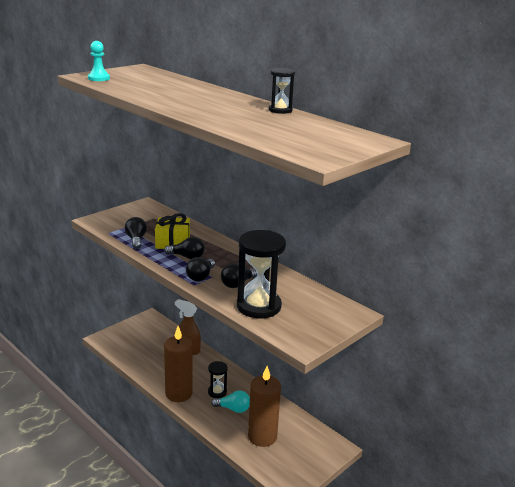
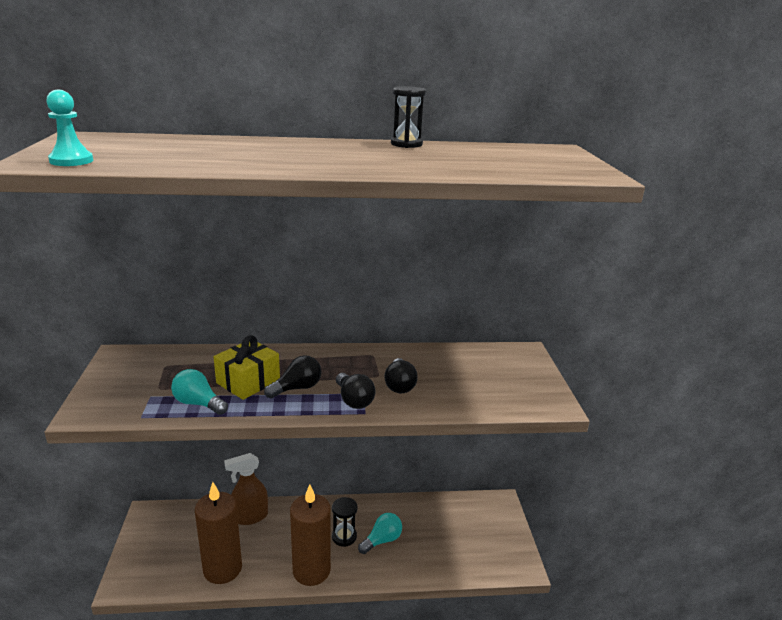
camera: 50 degrees left, 0 degrees up
black light bulb [125,217,147,249] -> turquoise light bulb [171,369,228,415]
black hourglass [237,230,286,318] -> none
brown candle [248,366,281,447] -> brown candle moved to [195,482,242,584]

